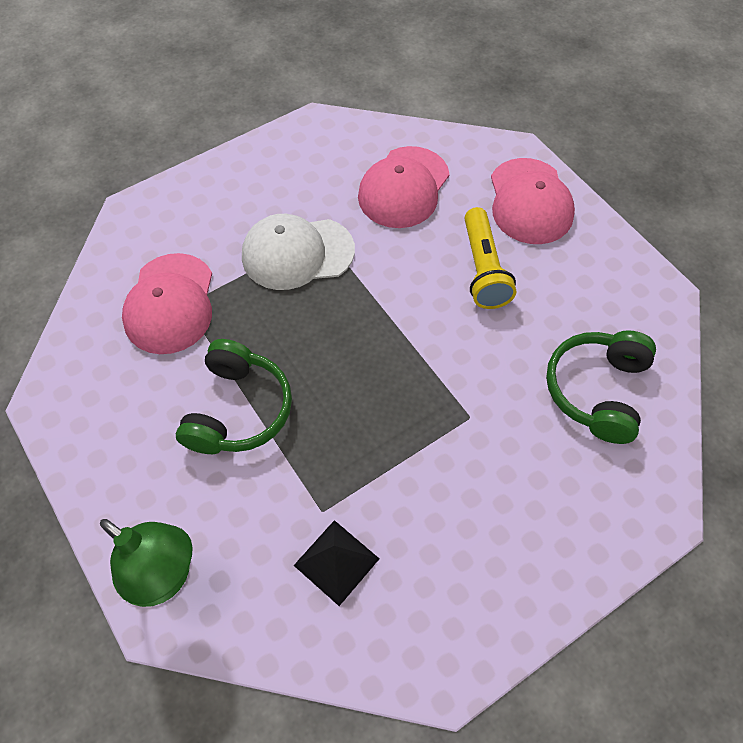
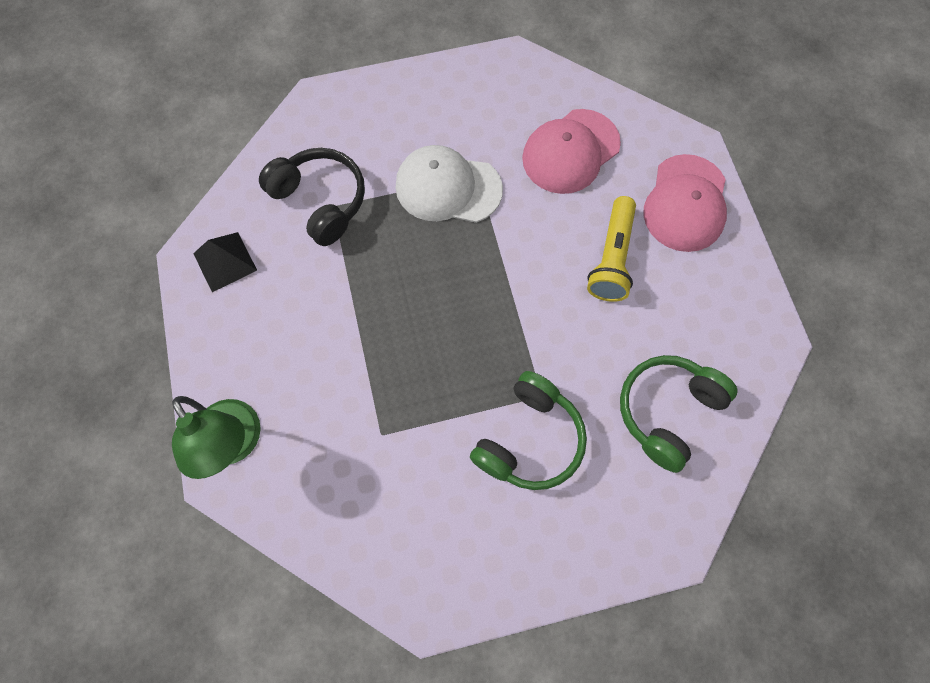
camera: 20 degrees right, 10 degrees up
pink cap [122,253,212,354] -> black headphones [259,148,365,246]
green headphones [176,339,292,454] -> green headphones moved to [470,371,587,490]
black pyramid [293,520,380,606] -> black pyramid moved to [193,232,257,292]

